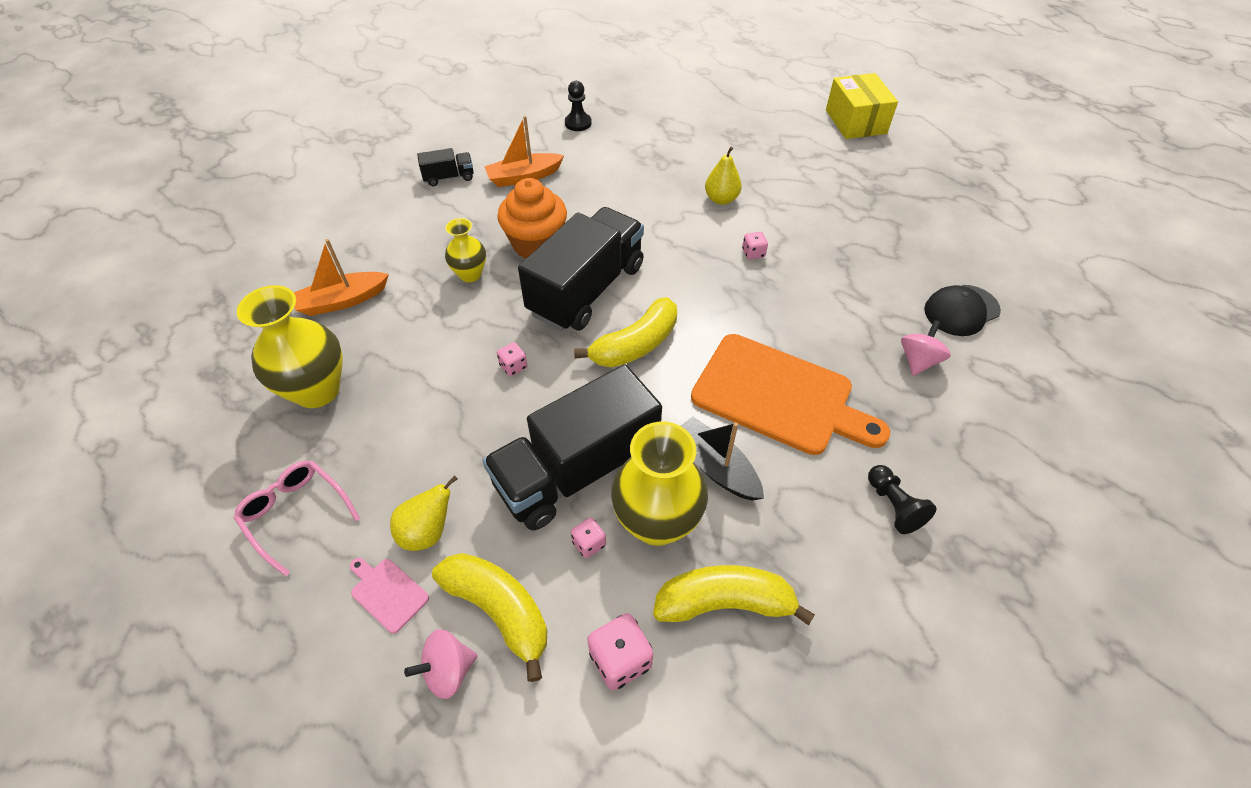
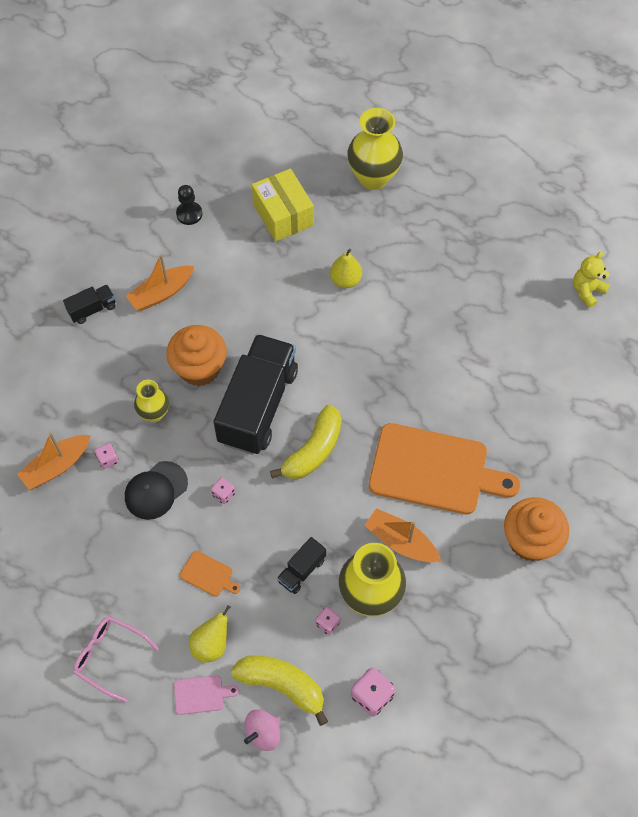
camera: 15 degrees left, 10 degrees up
yellow vase [237,285,343,408] -> yellow vase moved to [347,108,403,190]
pink cutting board [350,558,429,634] -> pink cutting board turned 150 degrees clockwise [174,675,239,715]
black truck [482,364,662,530] -> black truck [277,537,326,594], size x0.43
yellow banana [653,565,815,626] -> none
black boat [681,417,764,501] -> orange boat [364,508,441,562]
pink dice [742,232,768,260] -> pink dice moved to [95,443,119,469]
yellow box [826,73,898,139] -> yellow box moved to [252,168,314,242]
black pawn [868,465,937,534] -> orange cupcake [504,497,569,561]
pink spinning top [901,320,951,376] -> none
black cap [924,285,1001,336] -> black cap moved to [125,461,188,520]
none -> orange cutting board [180,551,240,597]
none -> yellow teddy bear [573,251,610,308]

